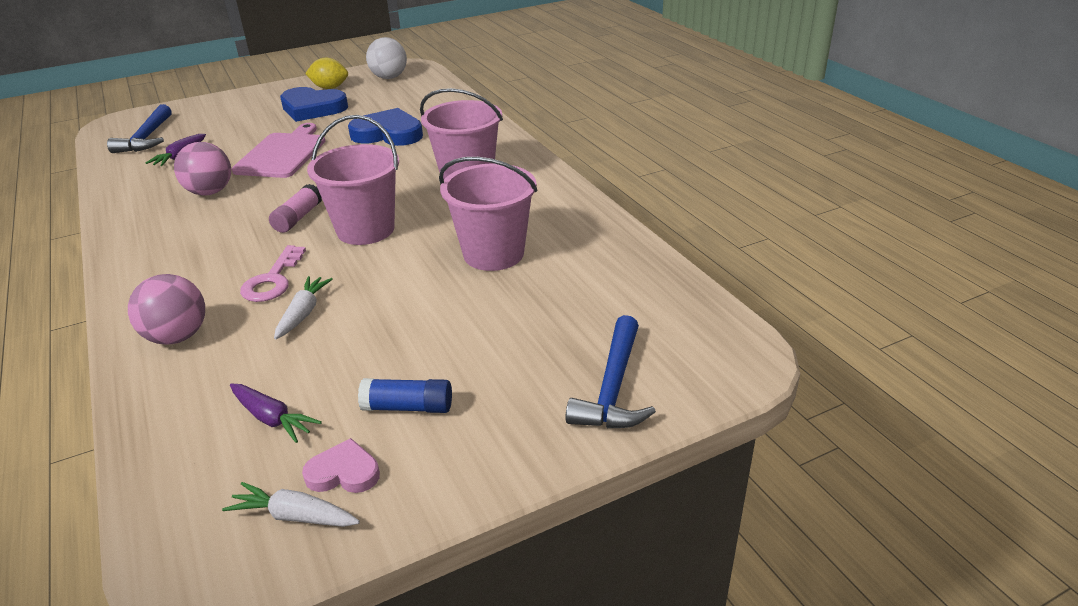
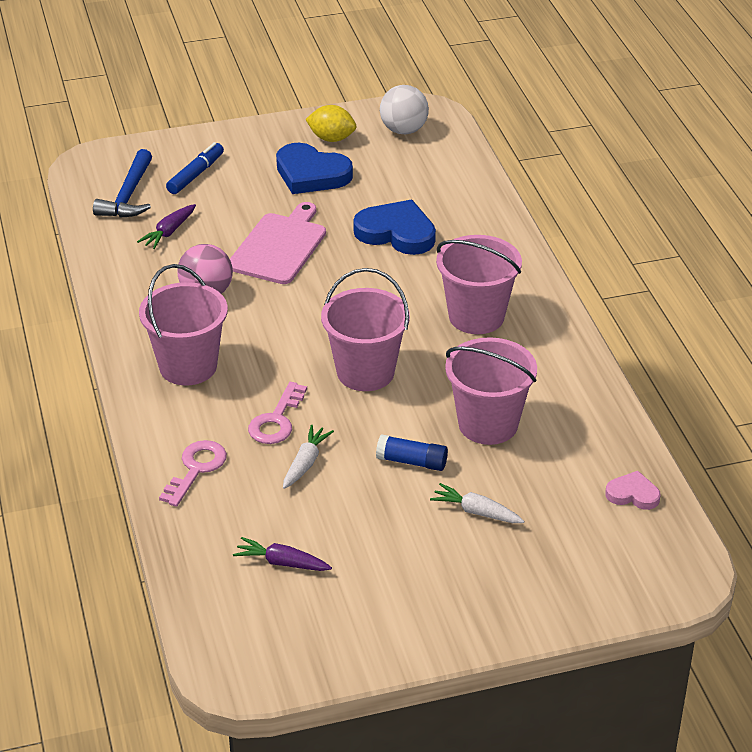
camera: 10 degrees right, 5 degrees up
pink ball [128,274,205,345] -> pink key [159,440,227,507]
white carrot [222,482,360,527] -> white carrot moved to [430,483,525,523]
purple carrot [230,384,322,443] -> purple carrot turned 150 degrees clockwise [233,537,332,571]
pink glue stick [269,184,322,233] -> none
pink heart [302,438,380,493] -> pink heart moved to [605,471,661,510]
blue glue stick [358,378,452,413] -> blue glue stick moved to [376,434,448,471]
blue hammer [566,315,656,428] -> none
none -> pink bucket [139,264,228,386]
none -> blue marker [166,142,224,194]

